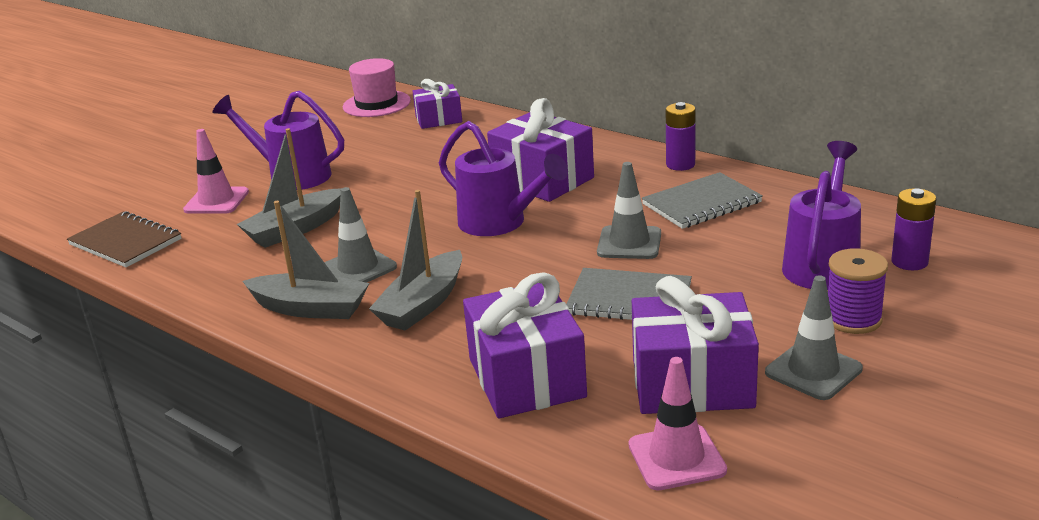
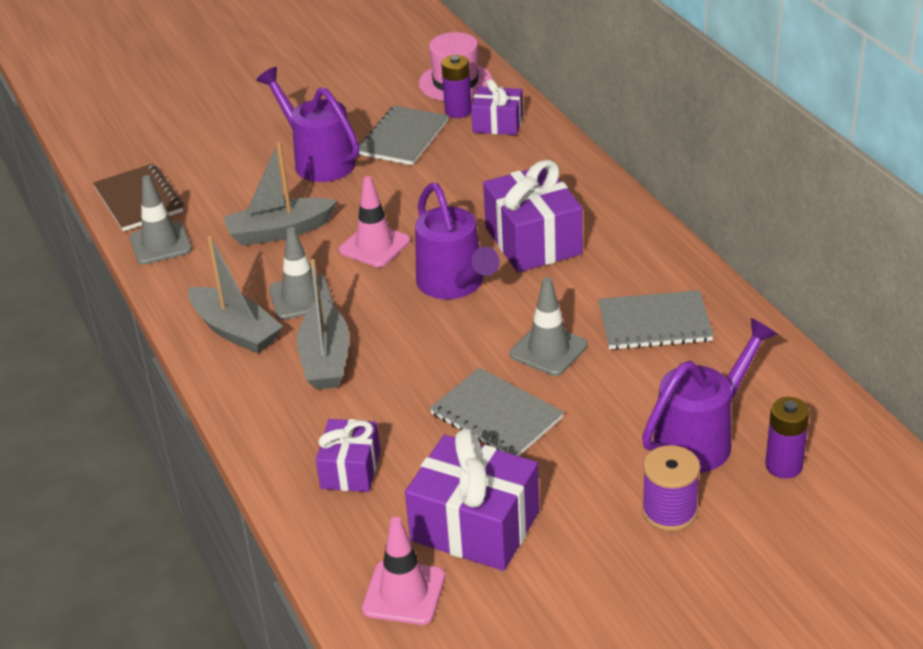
camera: 25 degrees right, 10 degrees up
pink traffic cone [183,129,249,214] -> pink traffic cone moved to [339,176,410,267]
grey boat [369,190,462,331] -> grey boat turned 60 degrees counterclockwise [297,259,349,389]
purple gift [463,272,587,418] -> purple gift [316,419,380,492], size x0.60
purple battery [666,102,696,171] -> purple battery moved to [441,55,472,118]
grey traffic cone [765,275,863,400] -> grey traffic cone moved to [130,175,192,265]
none -> grey notebook [359,105,448,165]

